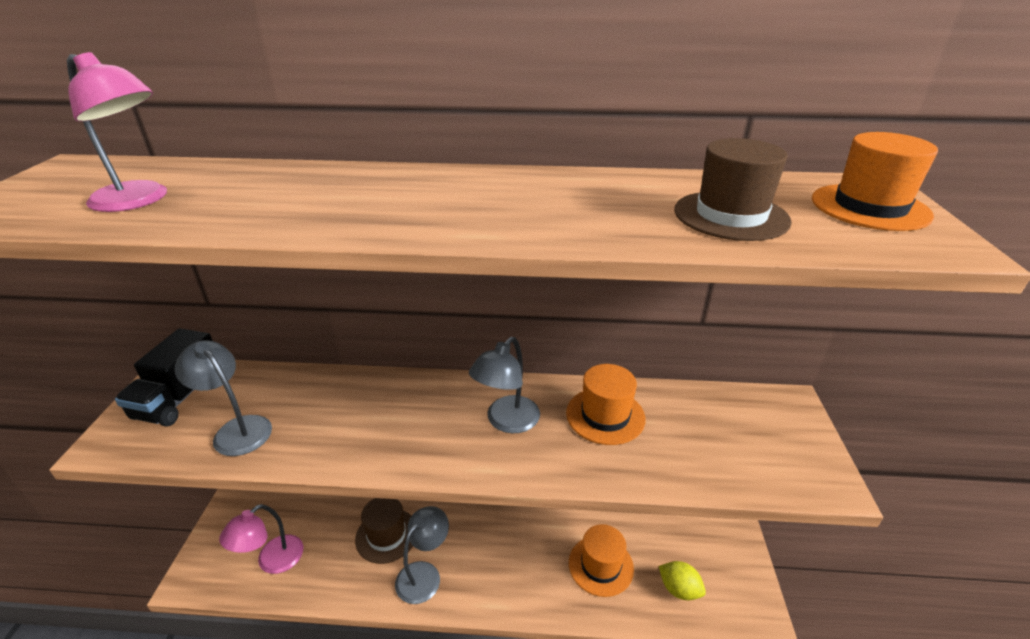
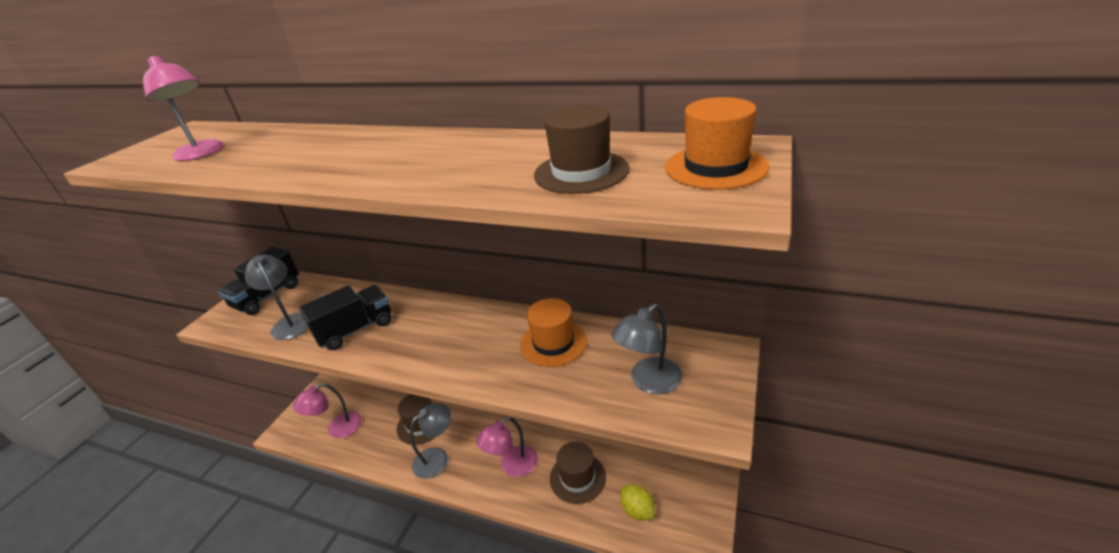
camera: 20 degrees right, 0 degrees up
grey lamp [469,337,540,433] -> grey lamp moved to [611,303,682,394]
orange hat [569,524,634,597] -> brown hat [550,442,606,504]
none -> black truck [299,285,392,350]
none -> pink lamp [477,417,538,477]

